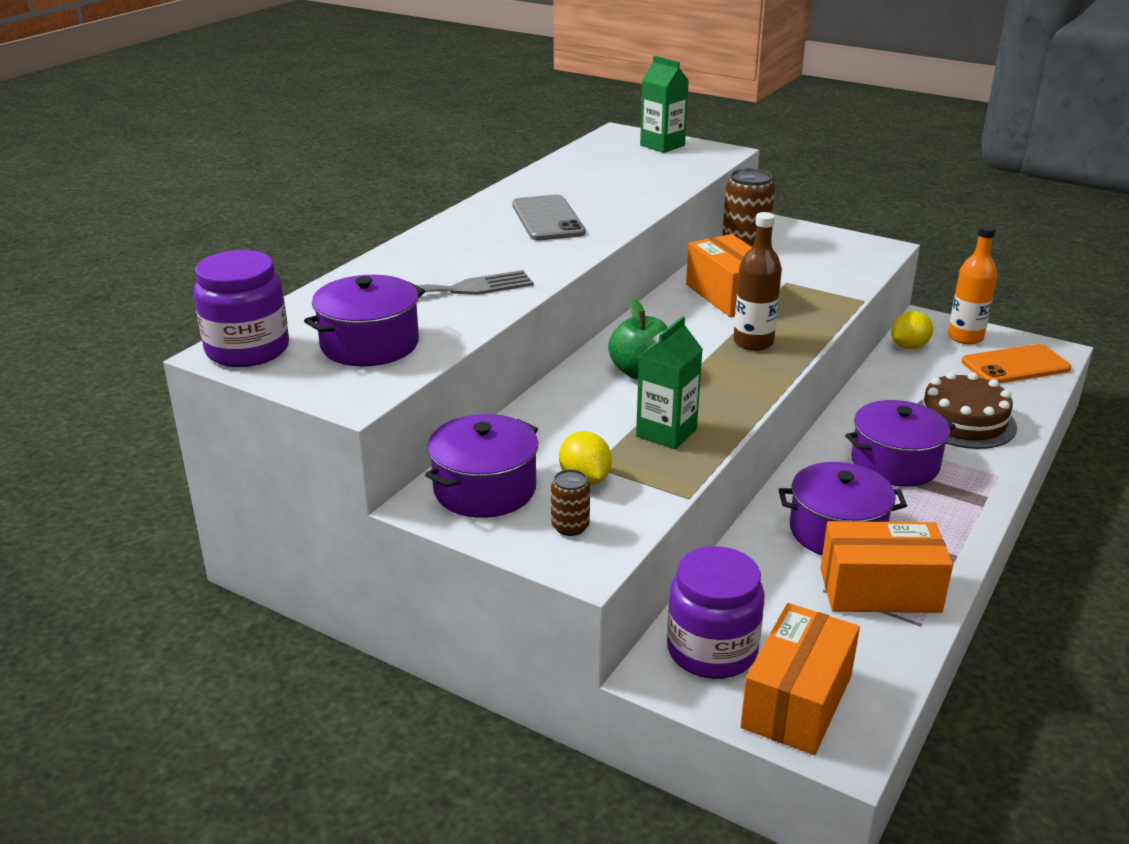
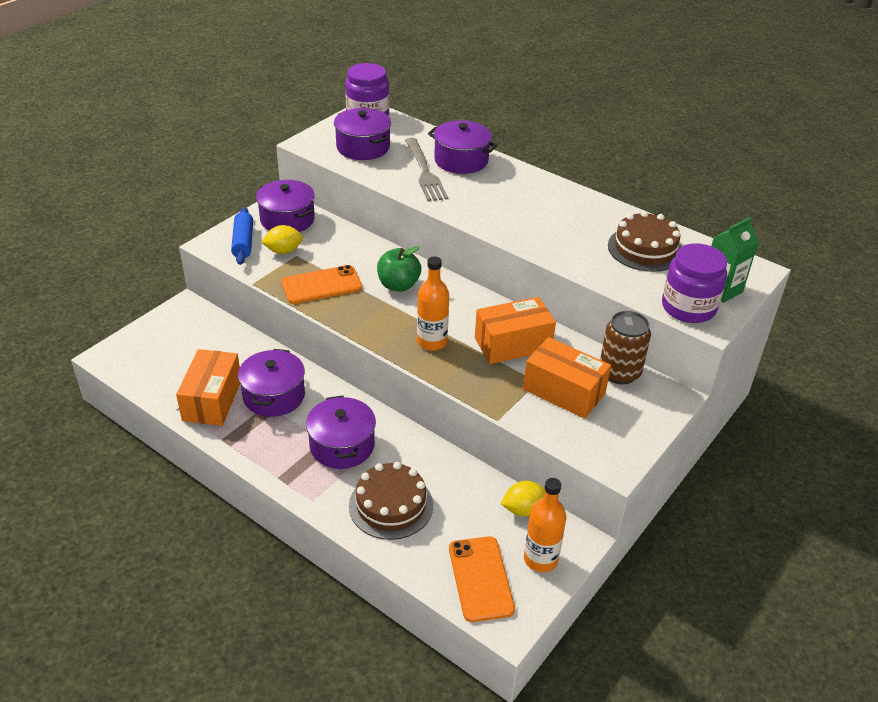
camera: 95 degrees right, 10 degrees up
grey phone [512,195,586,240] -> none
brown can [551,469,590,536] -> blue rolling pin [231,207,253,265]
green carton [636,316,703,450] -> orange phone [281,265,362,304]
purple jar [667,546,765,679] -> purple jar moved to [662,243,727,323]
brown bottle [733,212,782,351] -> orange bottle [417,256,449,351]
orange box [740,603,860,755] -> orange box moved to [523,337,611,419]
yellow lemon [891,311,933,349] -> yellow lemon turned 75 degrees counterclockwise [501,481,545,516]
none -> purple pot [428,120,497,174]
none -> brown cake [608,211,682,272]

